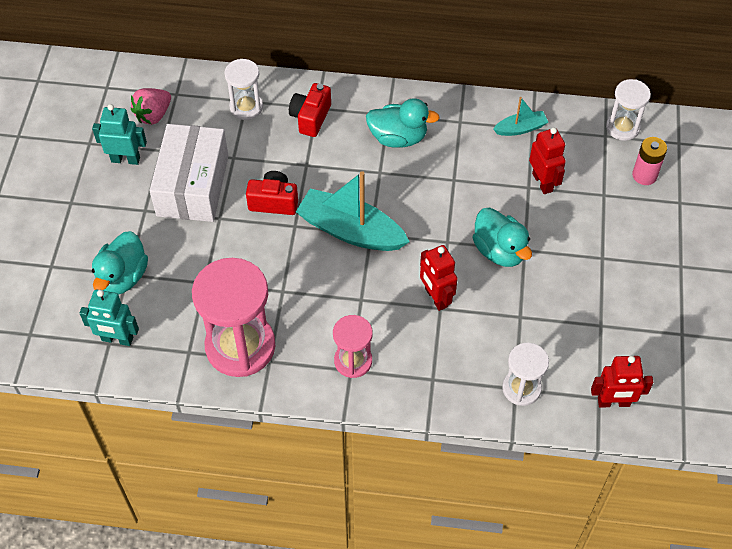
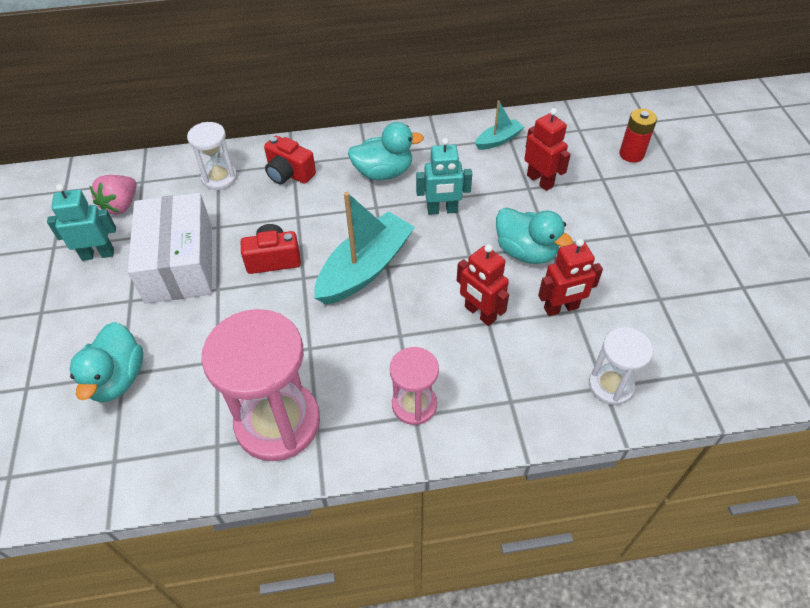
camera: 15 degrees left, 5 degrees down
turquoise robot [79,289,139,346] -> turquoise robot moved to [416,138,472,215]
red camera [289,83,331,137] -> red camera turned 60 degrees counterclockwise [264,136,316,184]
turquoise boat [296,171,410,251] -> turquoise boat turned 120 degrees clockwise [314,192,415,305]
red robot [591,356,653,407] -> red robot moved to [538,239,603,316]
white hourglass [606,79,651,141] -> none
pink battery [632,137,667,185] -> red battery [619,109,657,163]

